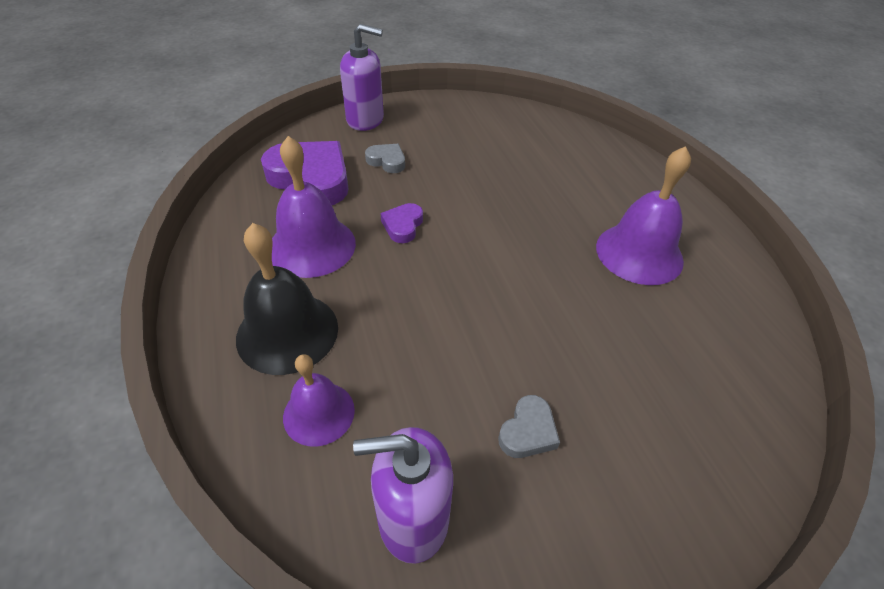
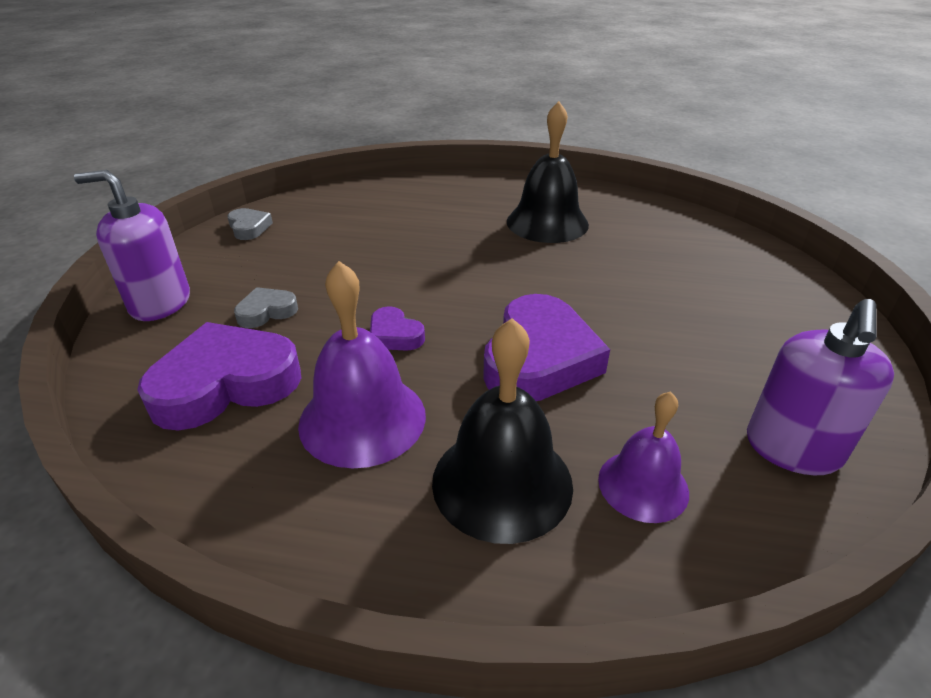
camera: 60 degrees left, 10 degrees down
purple soap dispenser [340,24,384,131] -> purple soap dispenser turned 120 degrees counterclockwise [74,170,190,321]
grey heart [498,395,560,458] -> grey heart moved to [228,208,273,240]
purple bell [596,146,691,285] -> black bell [507,101,589,243]
none -> purple heart [483,294,610,401]

